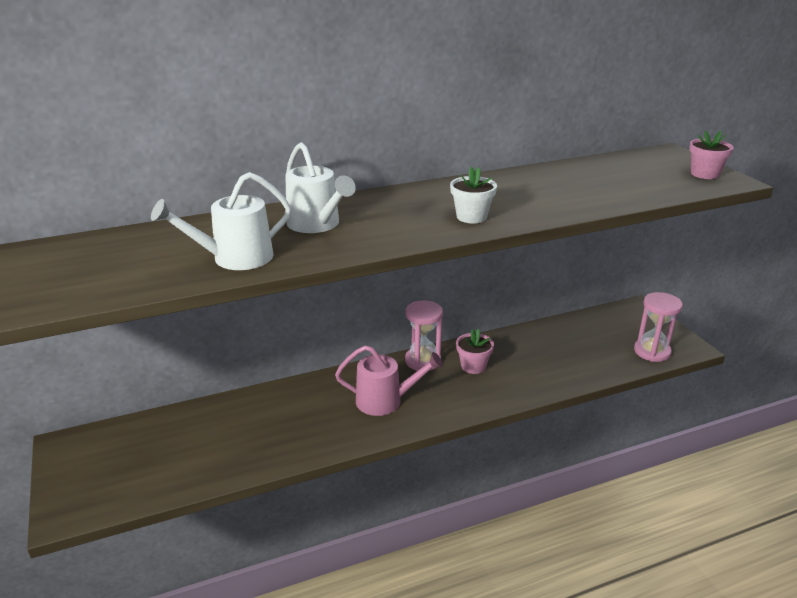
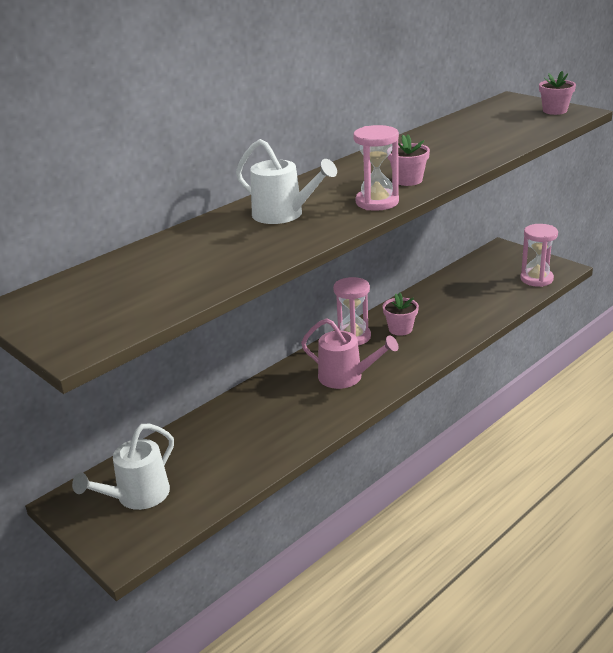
camera: 20 degrees left, 0 degrees up
white watering can [151,172,291,270] -> white watering can moved to [72,424,174,510]
pink watering can [335,345,443,416] -> pink watering can turned 45 degrees clockwise [301,318,398,389]
white flower pot [450,167,497,223] -> pink flower pot [388,135,430,186]
none -> pink hourglass [353,125,399,211]

